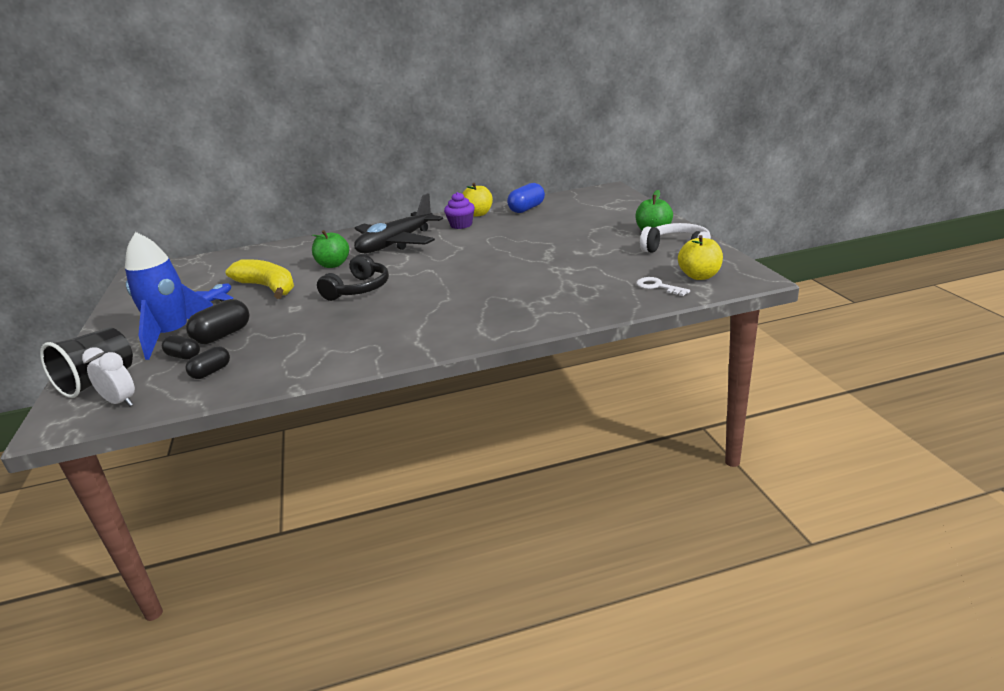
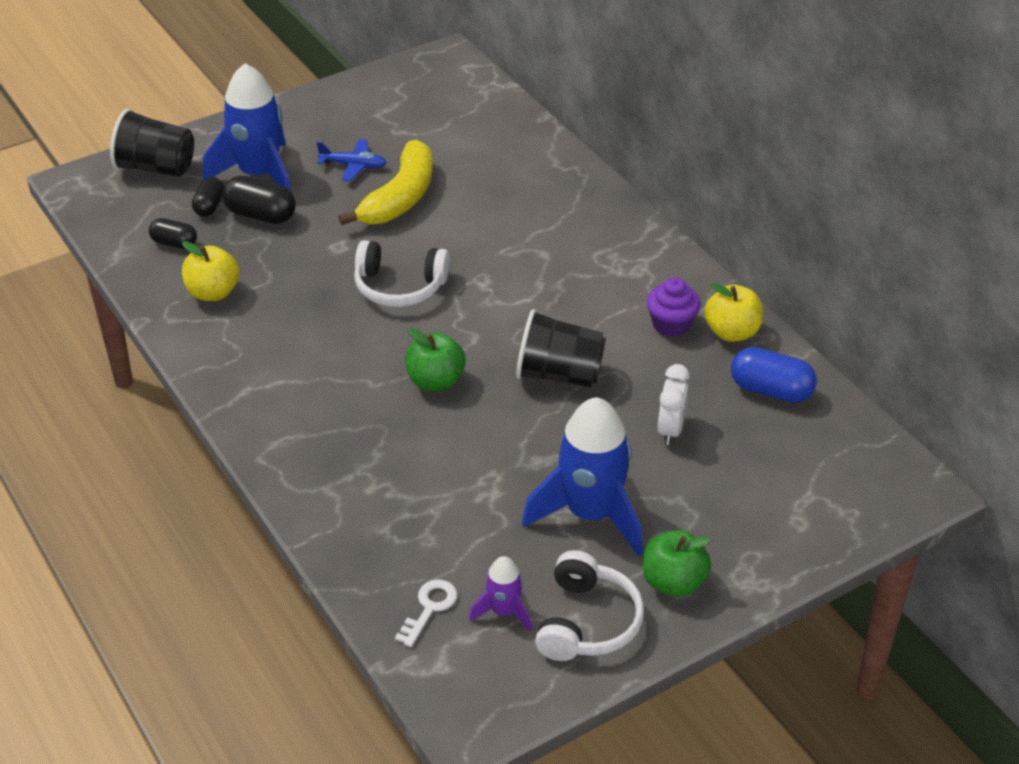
camera: 70 degrees right, 15 degrees up
white clock [82,347,135,407] -> white clock moved to [658,364,690,445]
green apple [312,230,349,268] -> green apple moved to [405,328,466,391]
black headphones [317,254,389,301] -> white headphones [354,240,450,307]
black plane [354,193,443,253] -> none
yellow apple [678,235,723,280] -> yellow apple moved to [182,241,239,301]
none -> purple rocket [469,556,532,632]
none -> black cup [516,309,606,388]
none -> blue rocket [522,397,643,556]

